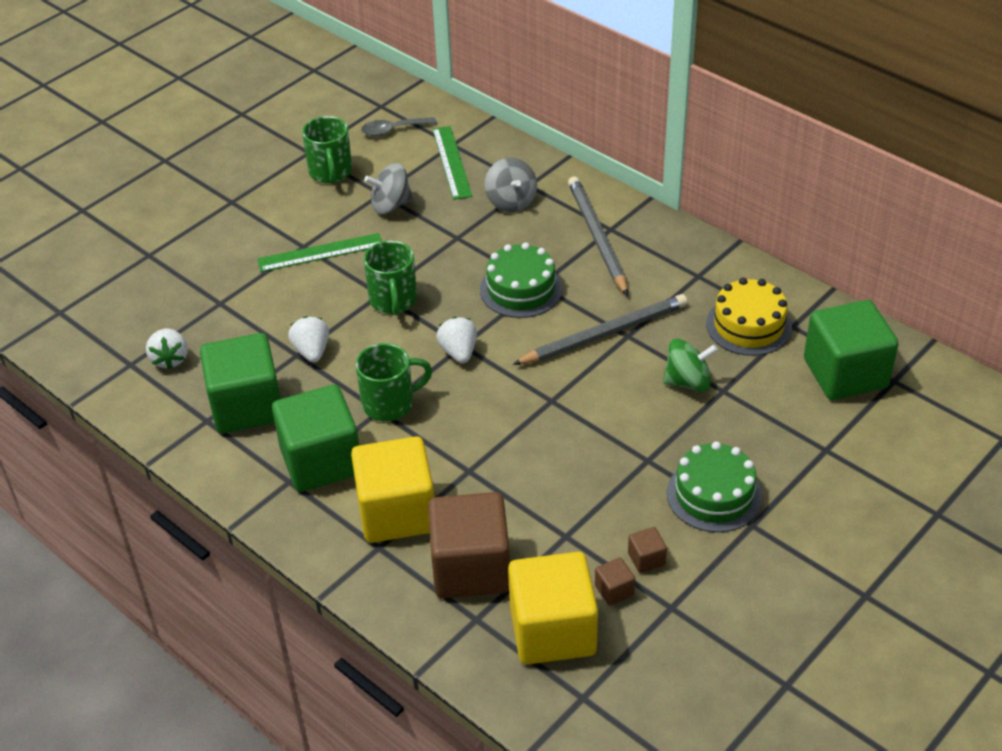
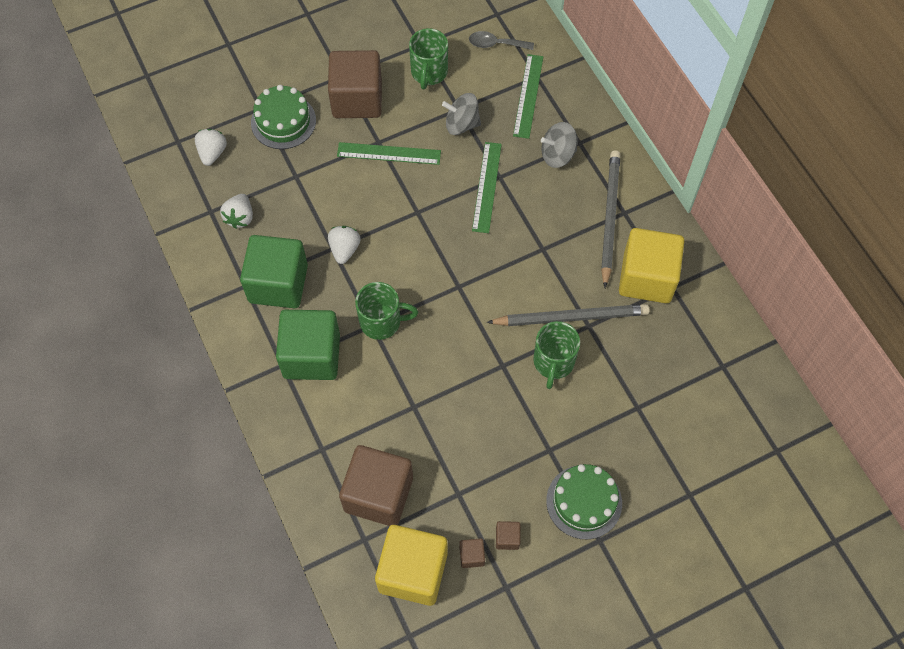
camera: 20 degrees right, 20 degrees up
yellow cube [351,436,434,543] -> yellow cube moved to [619,228,684,303]
green mug [364,240,417,315] -> green mug moved to [533,321,580,389]
white strawberry [436,317,477,363] -> white strawberry moved to [195,129,227,166]
green cake [480,243,562,318] -> green cake moved to [251,85,316,149]
grey spinning top [485,158,537,212] -> grey spinning top turned 75 degrees clockwise [541,122,577,168]
green spinning top [663,339,718,391] -> none
yellow cake [706,278,792,356] -> none
green cube [804,300,899,400] -> none
none -> brown cube [328,50,382,118]
none -> green ruler [472,142,502,233]

